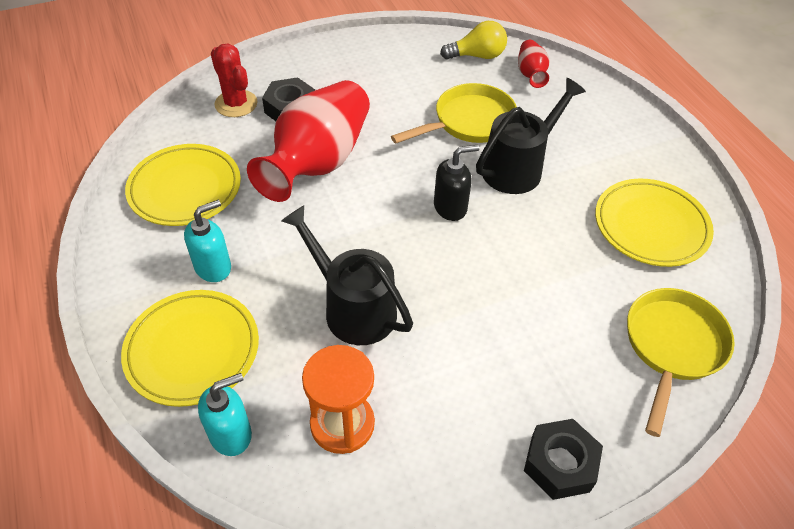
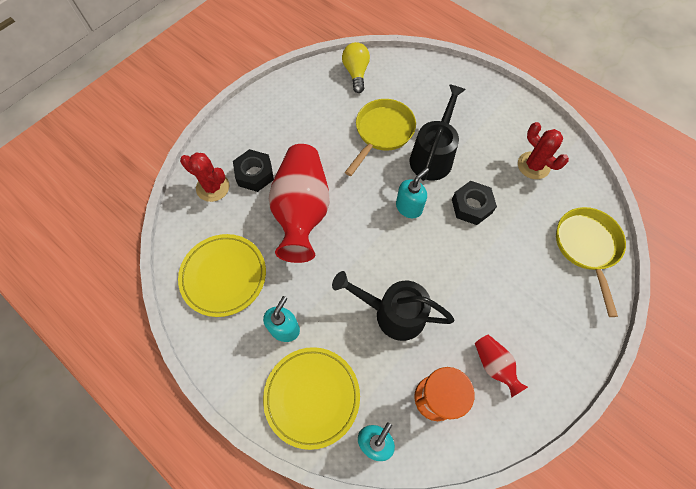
camera: 25 degrees left, 15 degrees up
black soap dispenser [434,145,479,221] -> turquoise soap dispenser [396,168,429,218]
yellow light bulb [440,21,507,60] -> yellow light bulb turned 60 degrees counterclockwise [342,42,370,93]
red vase [518,40,549,88] -> red vase moved to [475,334,528,398]
black nut [524,419,603,500] -> black nut moved to [452,181,497,225]
yellow plate [595,179,714,267] -> red cactus [518,122,569,179]

